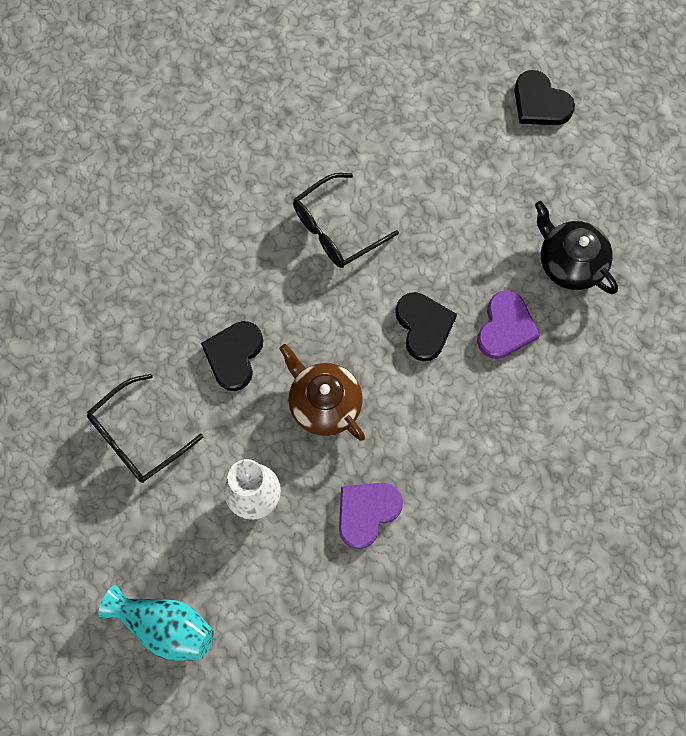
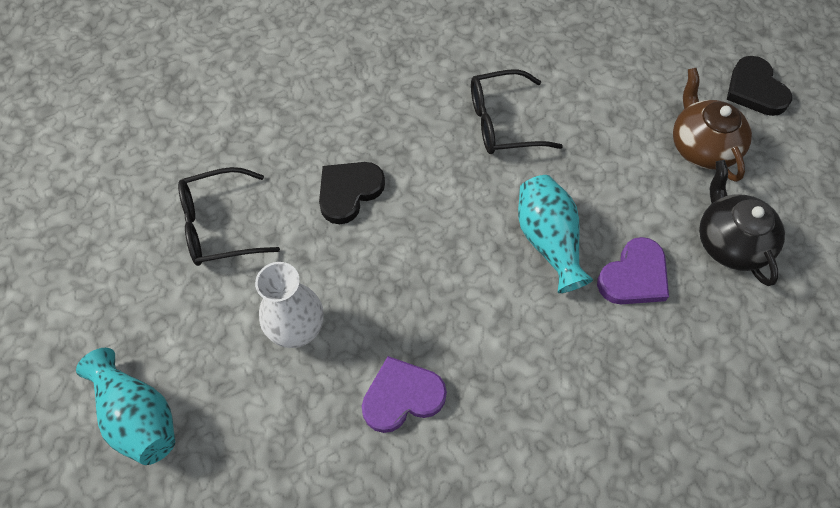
camera: 25 degrees right, 10 degrees down
brown teapot [279,344,365,441] -> brown teapot moved to [673,68,752,182]
black heart [395,292,457,361] -> turquoise vase [518,175,593,293]

